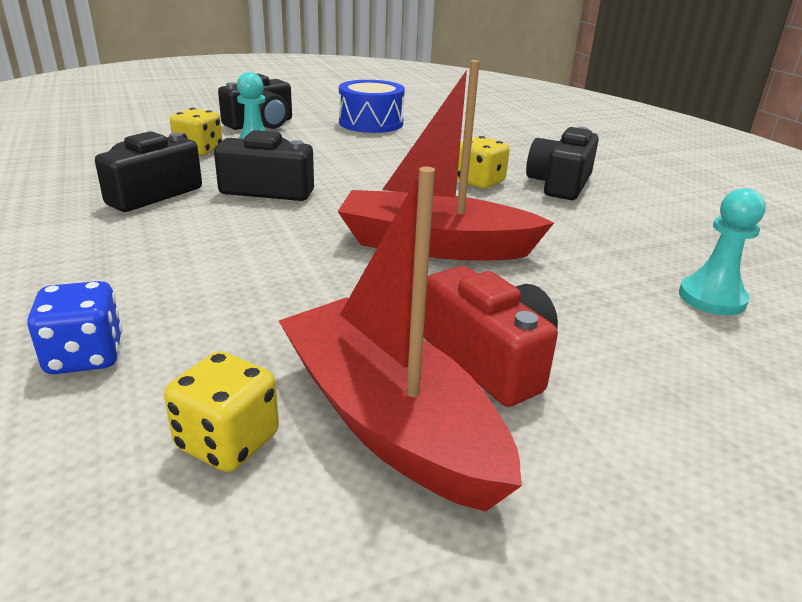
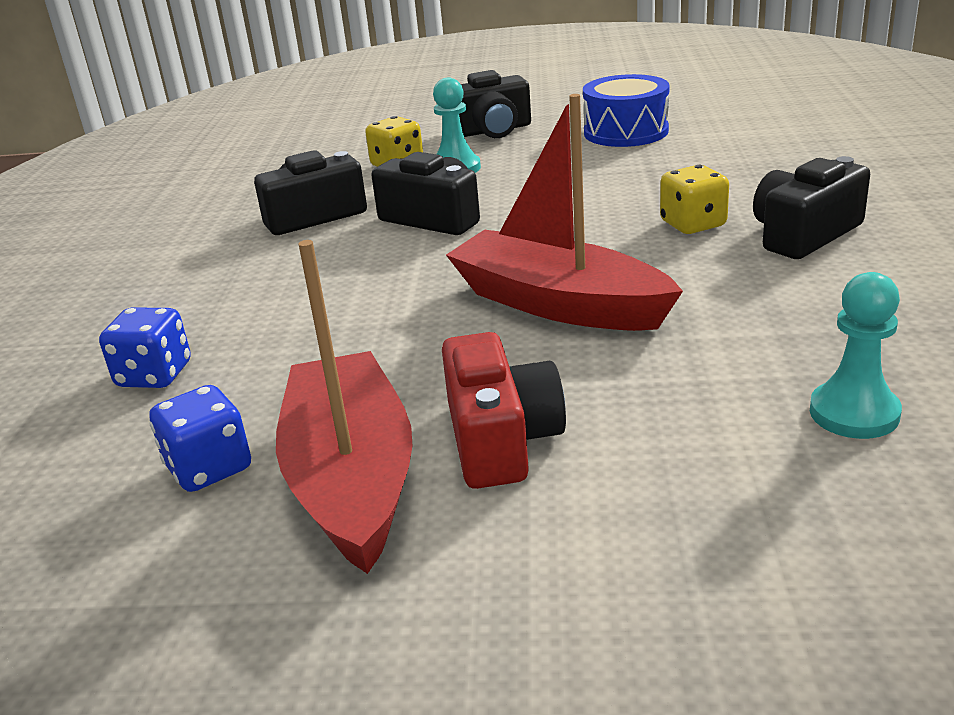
camera: 30 degrees right, 0 degrees up
yellow dice [164,351,279,472] -> blue dice [149,385,251,492]

